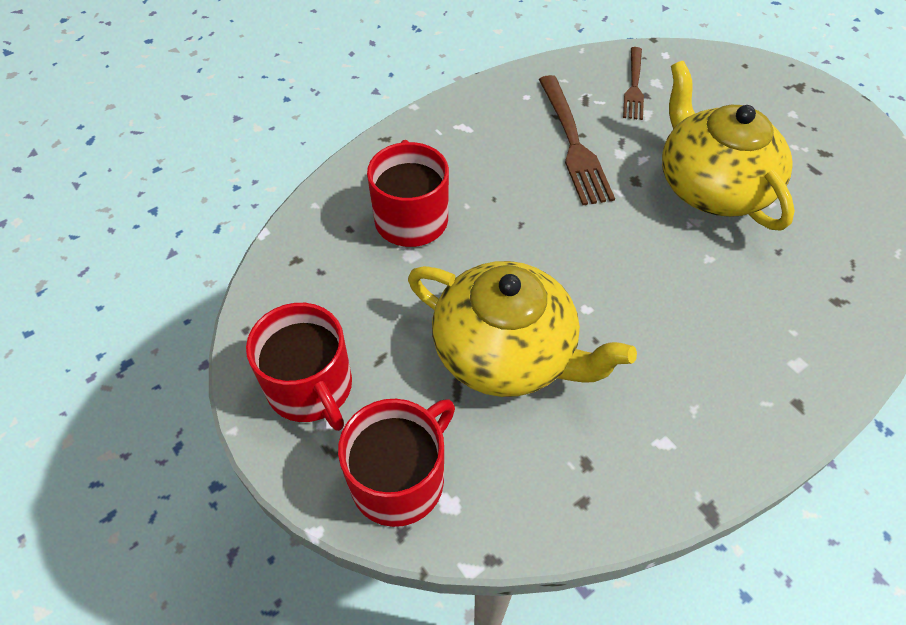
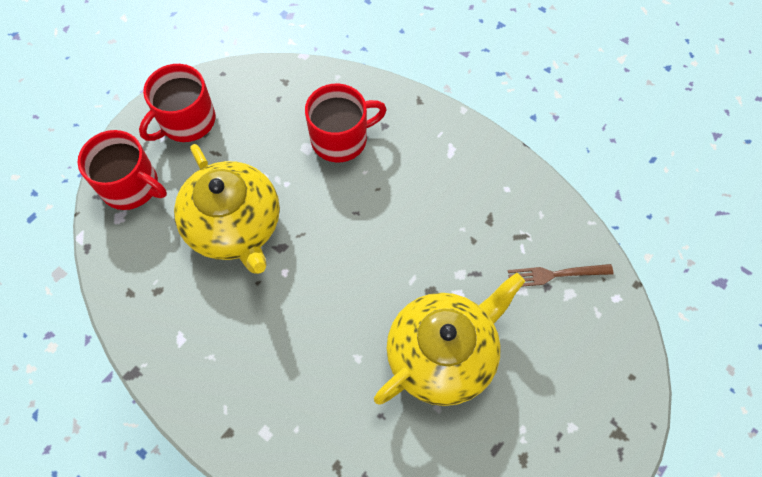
camera: 75 degrees right, 10 degrees up
yellow teapot [408,261,637,397] -> yellow teapot turned 45 degrees counterclockwise [174,144,280,274]
brown fork [539,75,615,205] -> none

